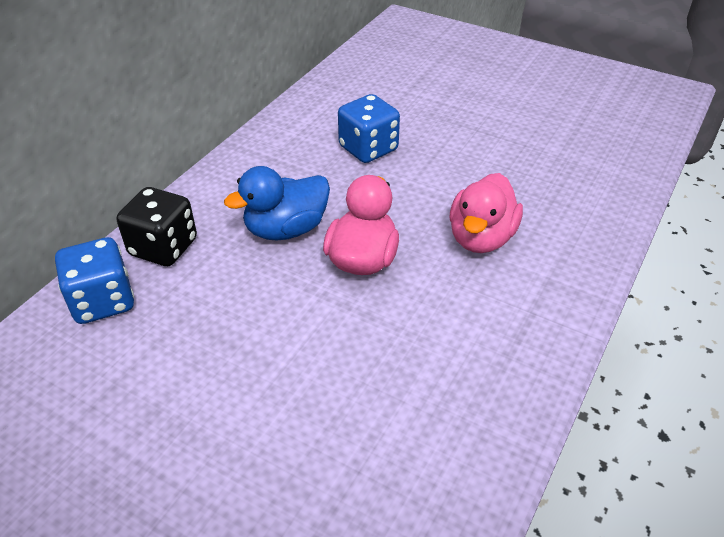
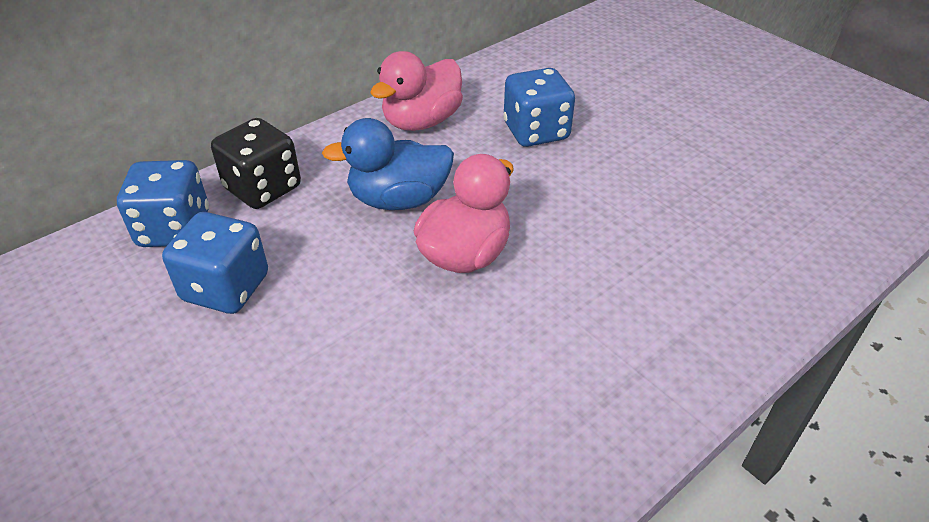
camera: 20 degrees right, 0 degrees up
pink duck [450,173,523,253] -> pink duck moved to [370,51,463,131]
none -> blue dice [162,212,268,314]

